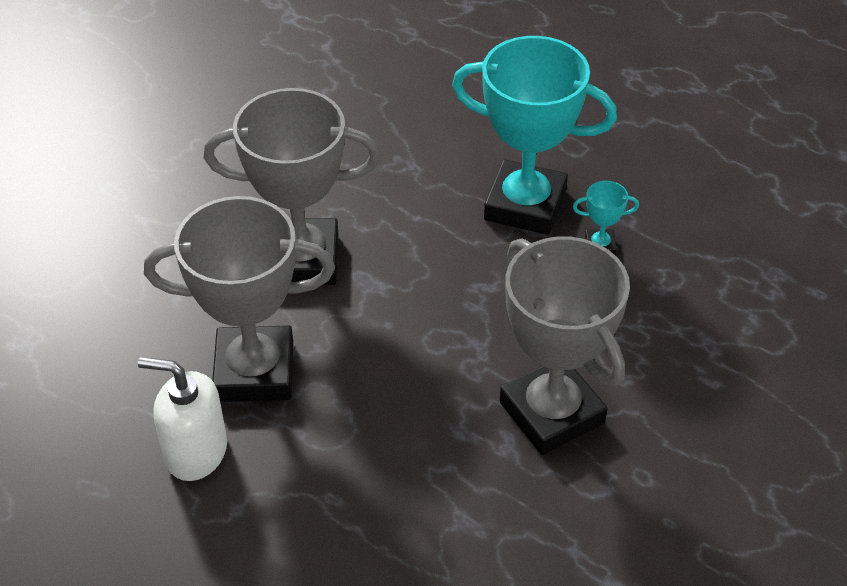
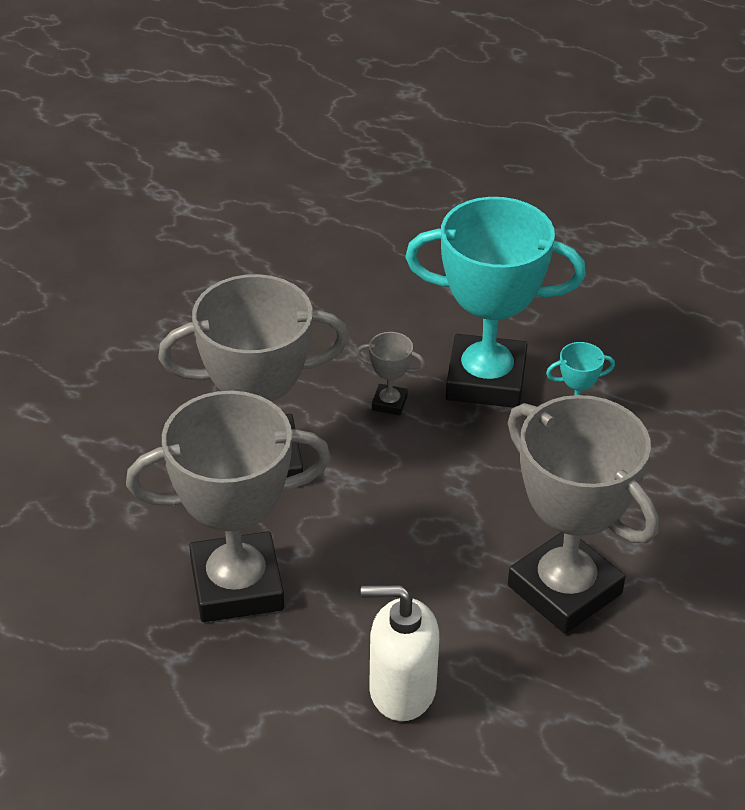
camera: 10 degrees left, 5 degrees down
white soap dispenser [138,357,227,481] -> white soap dispenser moved to [361,585,439,721]
none -> grey trophy [356,332,425,415]

